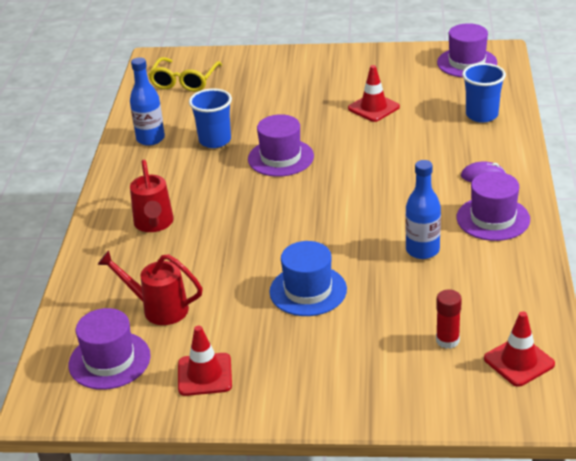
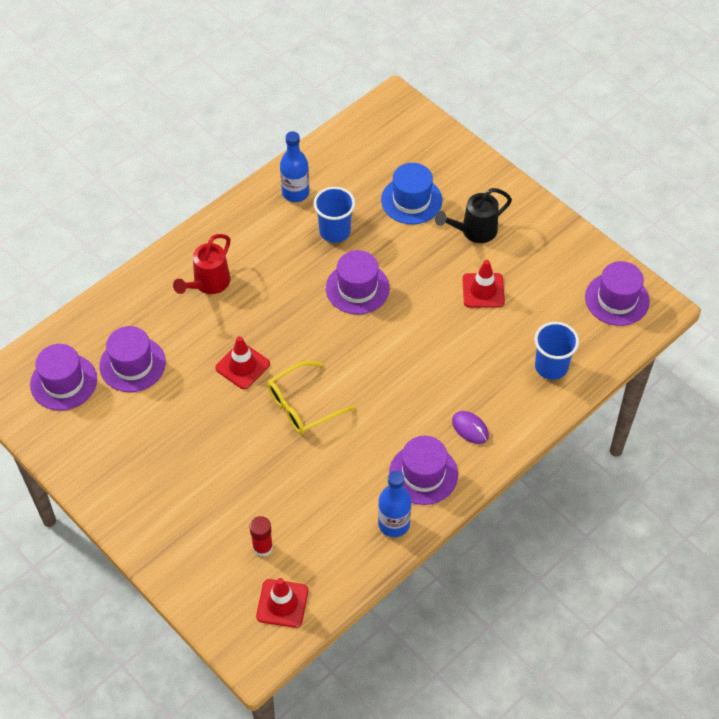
camera: 40 degrees right, 20 degrees up
red watering can [97,250,203,325] -> purple hat [99,326,166,392]
yellow glasses [148,57,222,92] -> yellow glasses moved to [267,361,355,434]
red traffic cone [178,326,232,396] -> red traffic cone moved to [215,336,270,389]
blue hat [269,241,347,316] -> blue hat moved to [381,163,442,224]
blue bottle [405,160,441,259] -> blue bottle moved to [378,471,412,537]
none -> black watering can [435,188,512,243]

